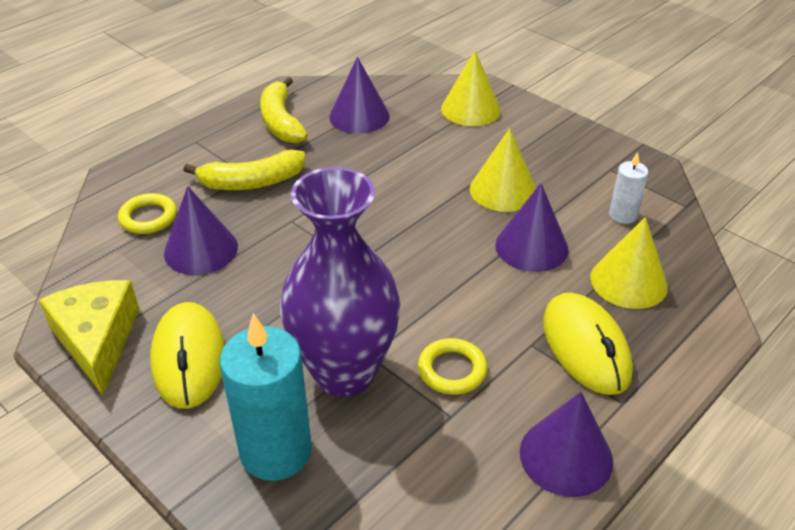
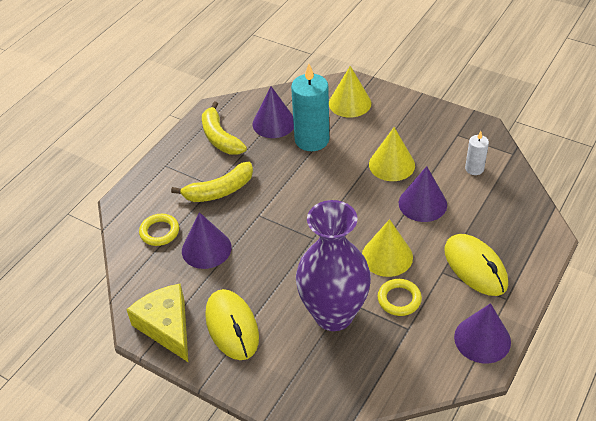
camera: 10 degrees left, 5 degrees up
turquoise candle [220,313,312,481] -> turquoise candle moved to [291,64,329,151]
yellow cone [590,217,668,309] -> yellow cone moved to [362,219,413,277]

